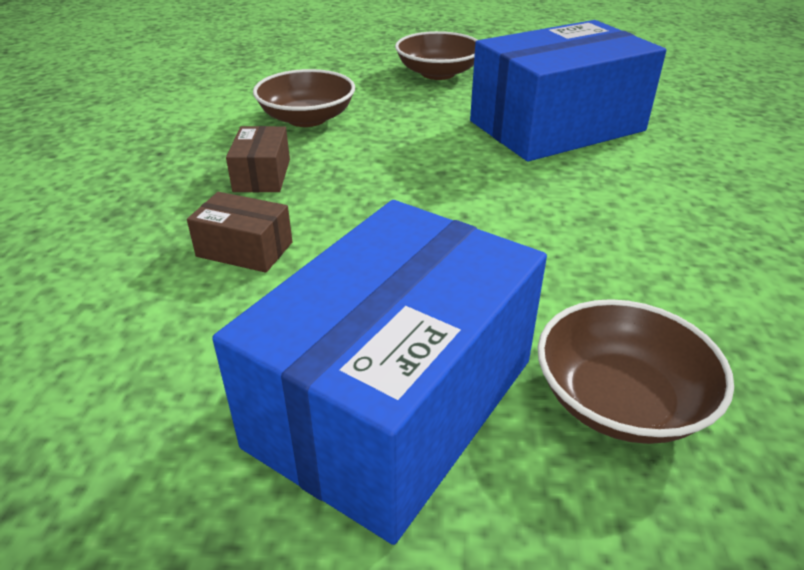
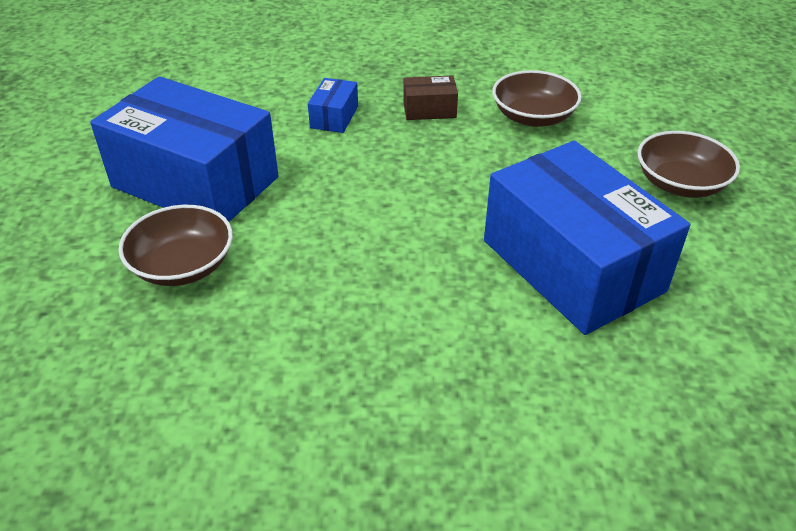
camera: 85 degrees right, 5 degrees up
brown box [187,192,292,273] -> blue box [308,78,358,133]

